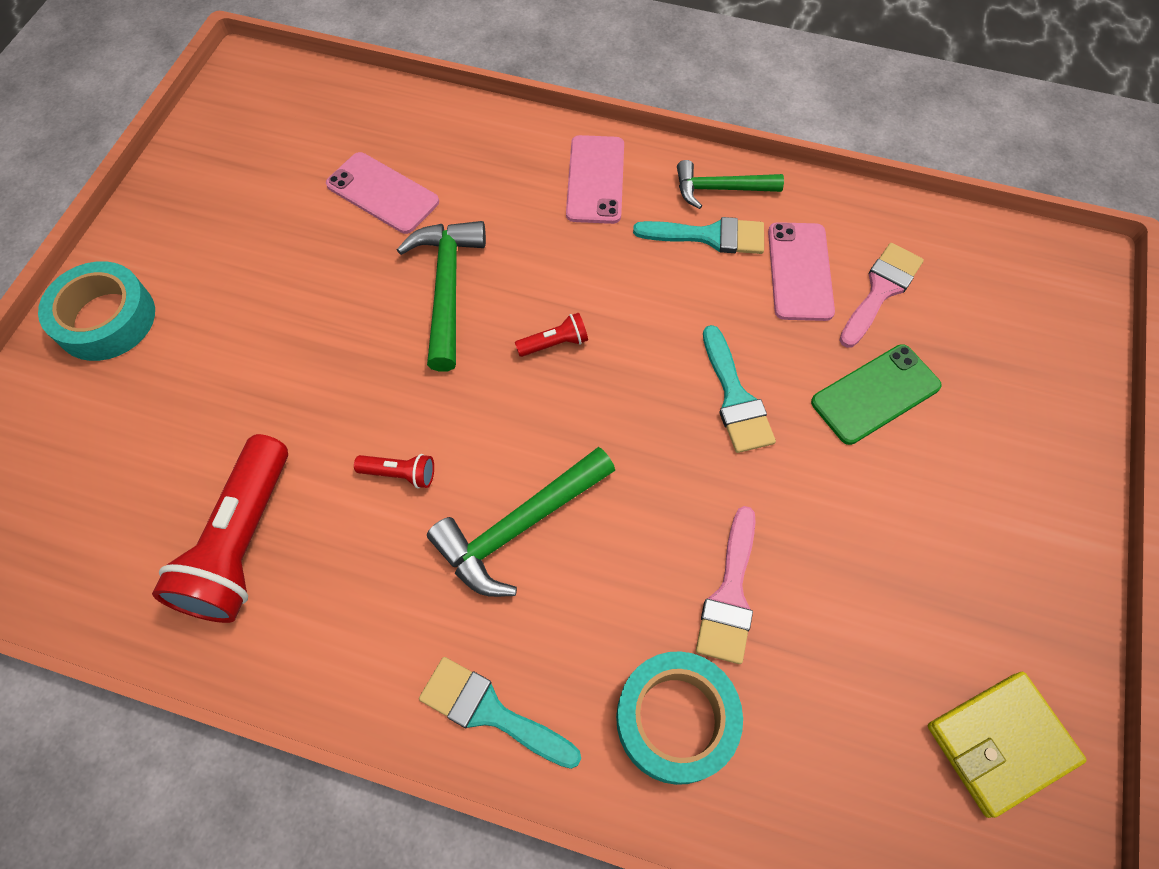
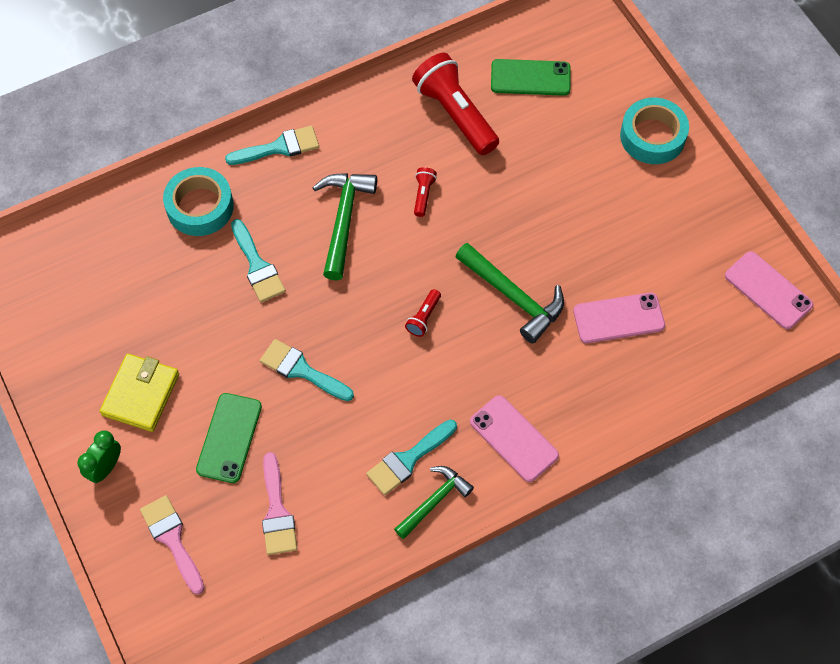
camera: 135 degrees right, 0 degrees up
red flashlight [354,454,434,488] -> red flashlight turned 135 degrees clockwise [414,167,437,217]
pink brush [696,506,756,664] -> pink brush moved to [140,495,204,595]
pink phone [768,222,835,321] -> pink phone moved to [725,251,813,329]
yellow wallet [928,672,1087,818] -> yellow wallet moved to [99,354,179,432]
none -> green clock [77,430,121,483]
none -> turquoise brush [231,219,286,302]
none -> green phone [491,59,571,96]

